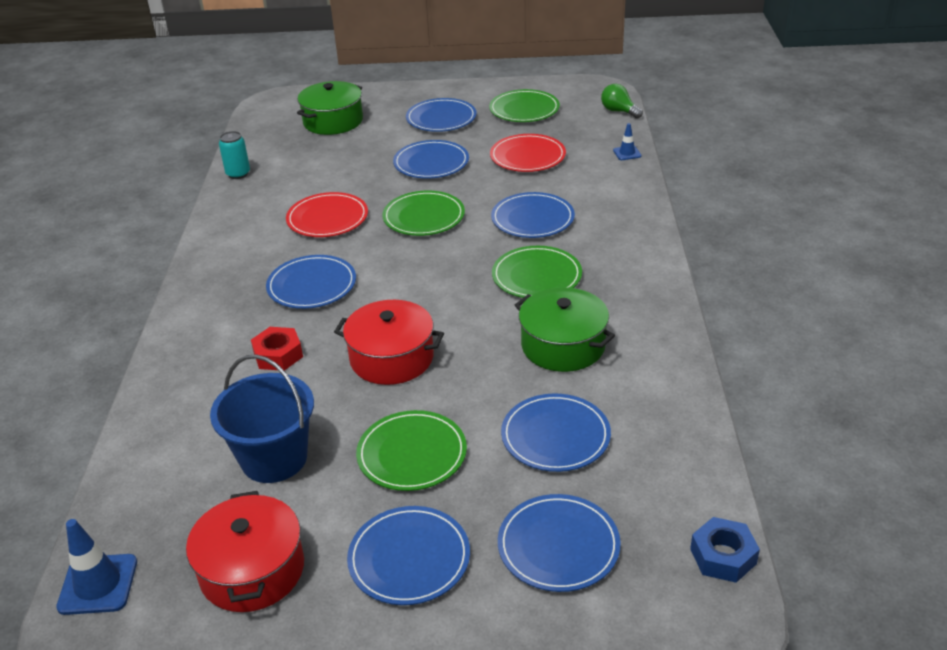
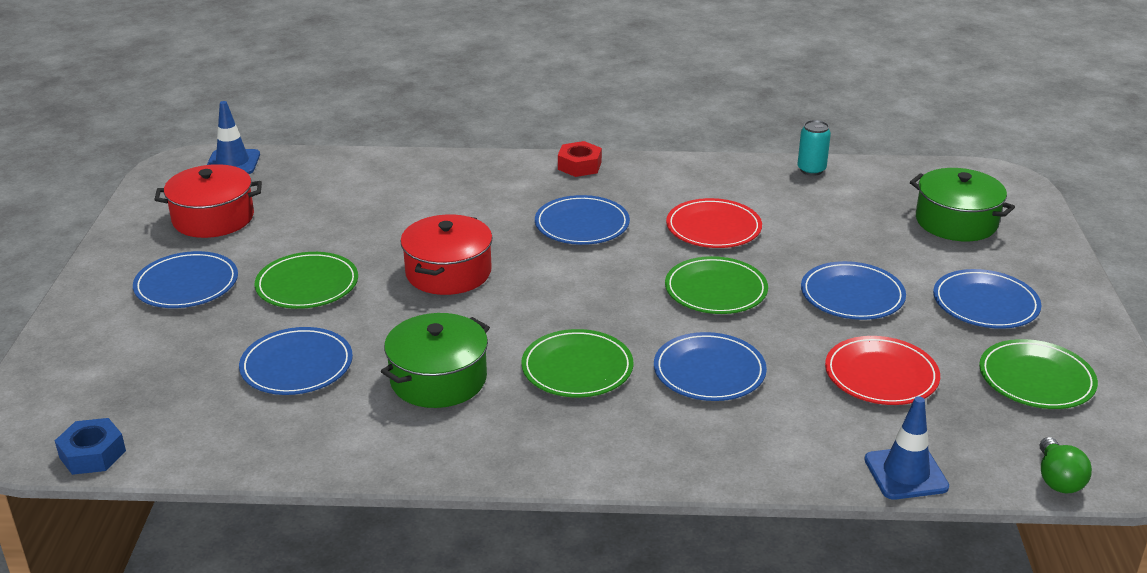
camera: 90 degrees right, 5 degrees down
blue bucket [210,354,314,483] -> none
red nut [251,327,303,371] -> red nut moved to [558,141,602,177]
blue plate [498,494,621,592] -> none
green light bulb [601,84,643,119] -> green light bulb turned 135 degrees clockwise [1040,437,1092,493]
blue traffic cone [613,123,642,160] -> blue traffic cone [864,396,949,500], size x1.76

